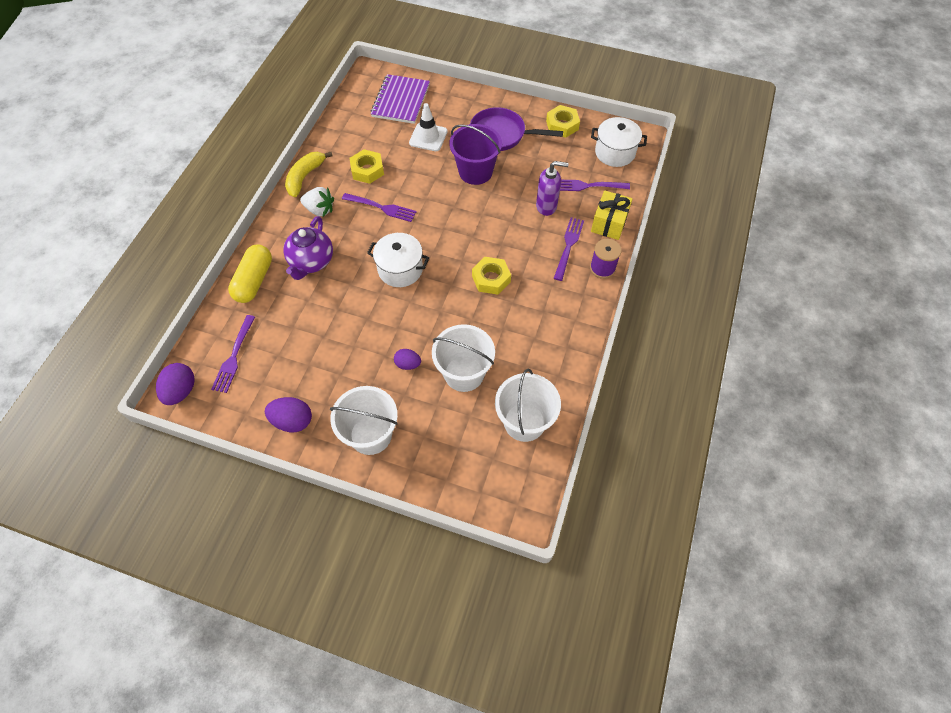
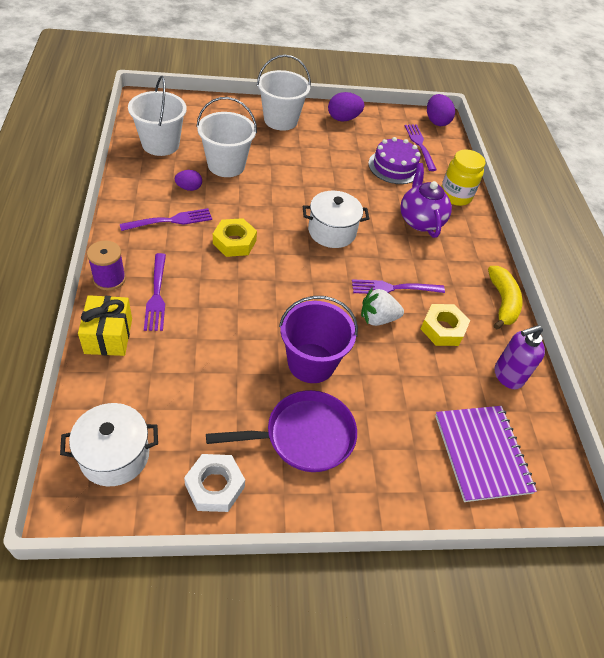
camera: 150 degrees right, 10 degrees down
yellow capsule [228,244,272,303] -> yellow jar [441,149,486,206]
white strawberry [300,187,334,217] -> white strawberry moved to [361,287,404,326]
purple egg [394,349,421,370] -> purple egg moved to [175,170,202,191]
white traffic cone [409,103,448,151] -> none
purple soap dispenser [536,161,569,216] -> purple soap dispenser moved to [495,325,545,389]
yellow nut [546,105,580,138] -> white nut [184,454,245,512]
purple fork [560,180,630,191] -> purple fork moved to [120,208,212,231]
none -> purple cake [368,137,421,184]

